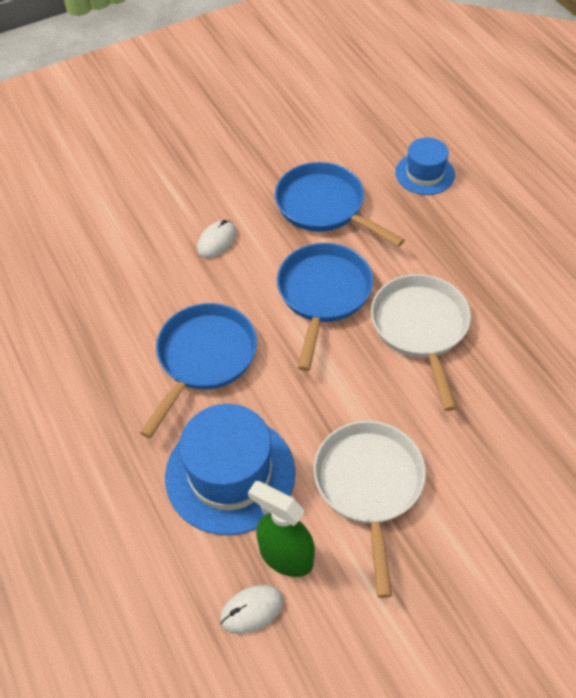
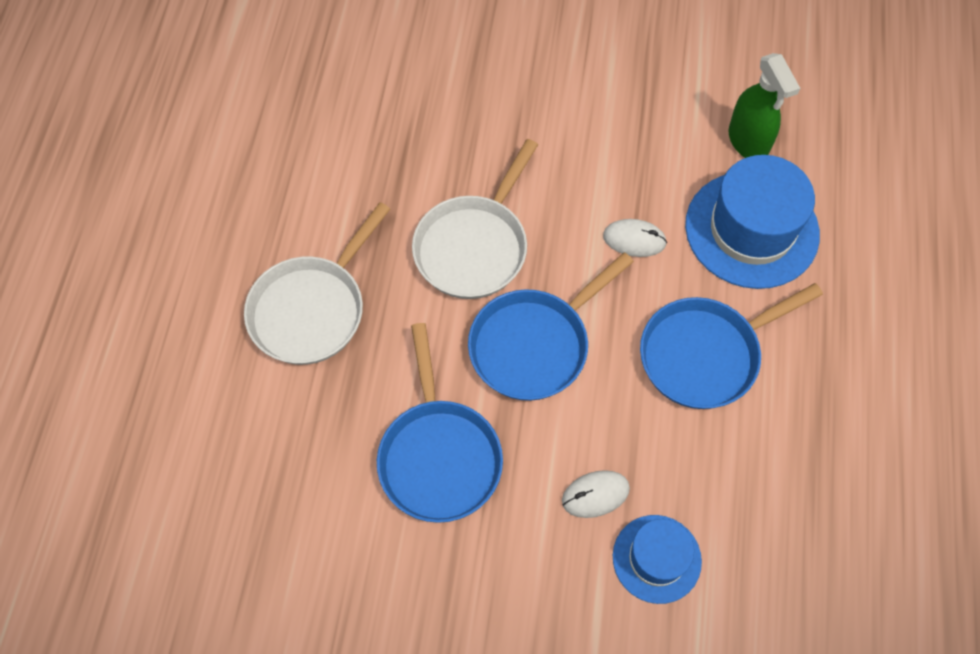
camera: 145 degrees left, 10 degrees up
white mouse [220,585,284,634] -> white mouse moved to [603,219,667,257]
white pan [314,421,426,598] -> white pan moved to [244,202,390,365]
blue hat [395,137,455,195] -> blue hat moved to [613,515,702,604]

